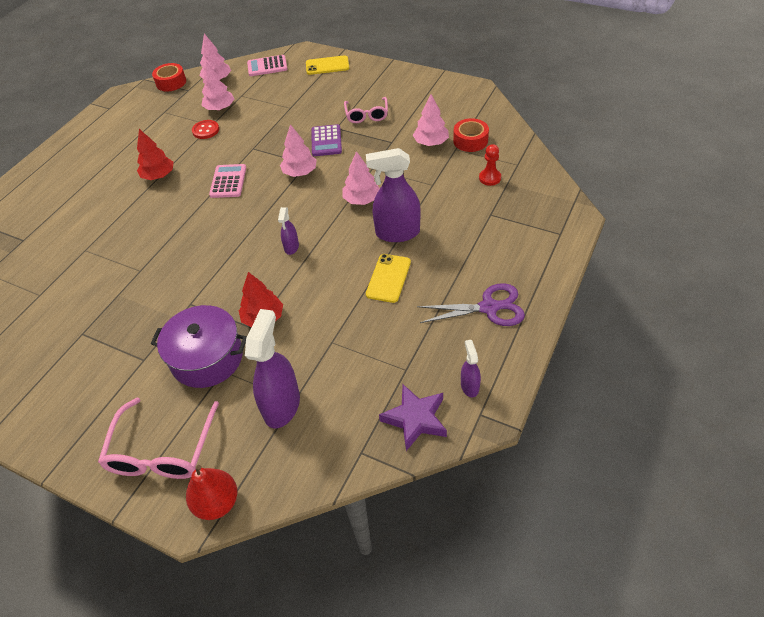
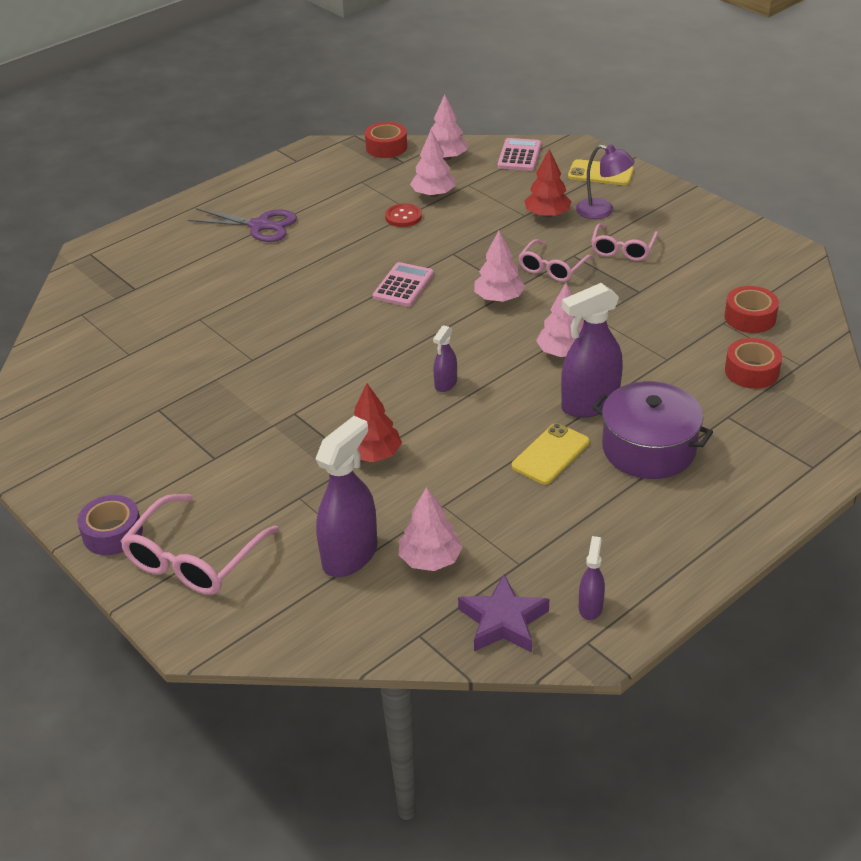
camera: 20 degrees right, 10 degrees down
red tree [137,129,173,180] -> red tree moved to [524,149,572,218]
purple pot [151,305,247,388] -> purple pot moved to [592,381,713,479]
red pear [186,465,237,520] -> none
pink calculator [247,55,287,76] -> pink calculator turned 90 degrees clockwise [497,138,541,171]
purple calculator [311,124,342,156] -> pink glasses [518,239,593,282]
purple spray bottle [366,148,421,242] -> purple spray bottle turned 45 degrees counterclockwise [561,283,623,418]
pink tree [413,94,449,146] -> pink tree moved to [398,487,463,571]
purple scissors [417,283,525,326] -> purple scissors moved to [188,208,297,242]
red pawn [479,144,501,186] -> red tape [725,338,782,389]
none -> purple tape [77,495,143,555]
none -> purple lamp [576,145,635,219]

